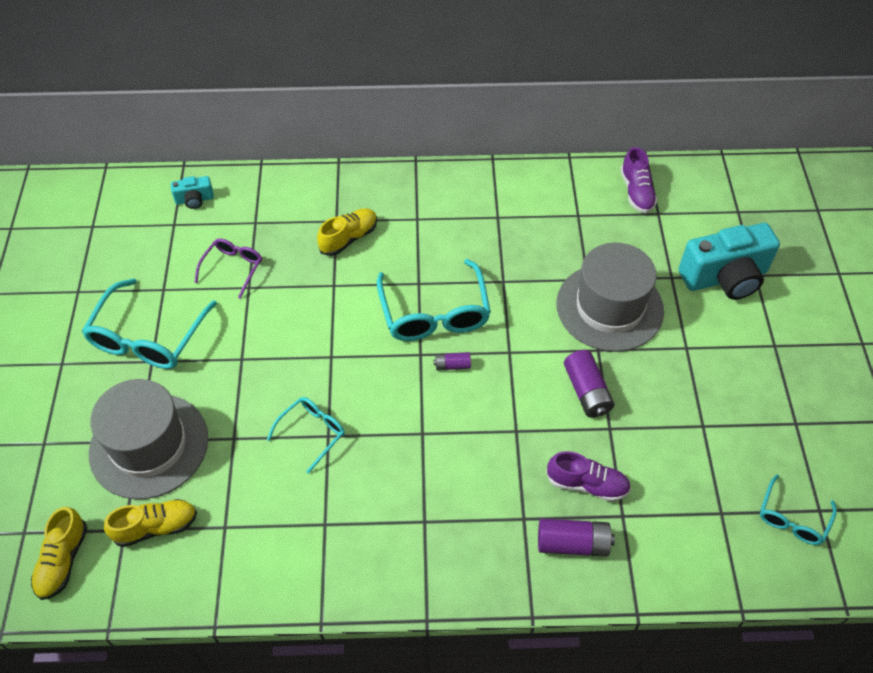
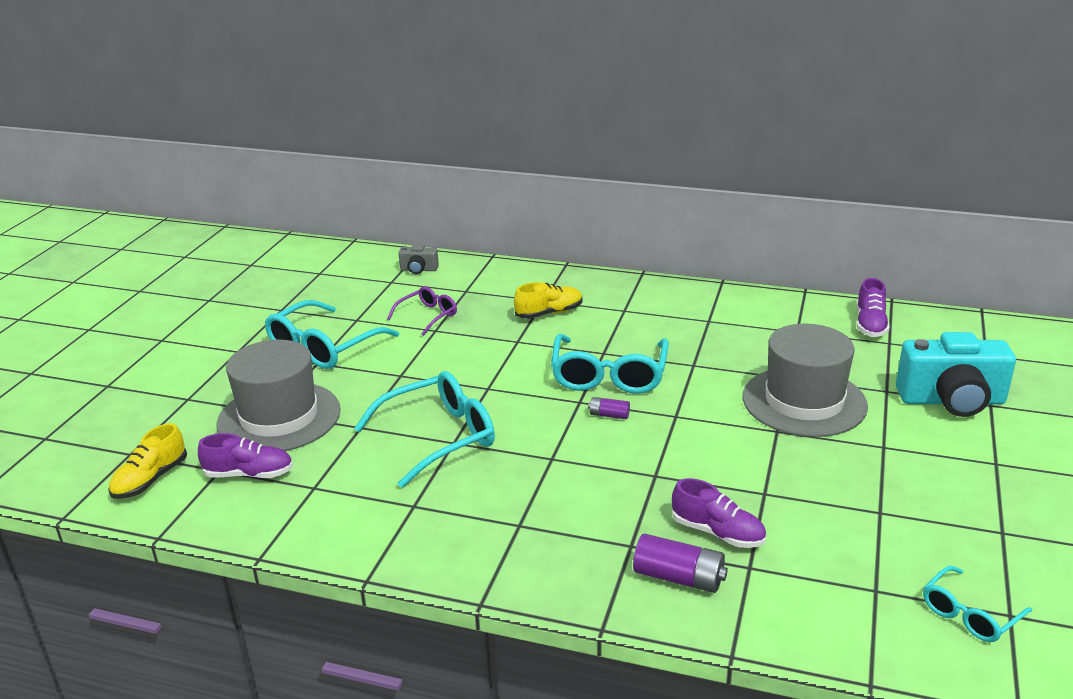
camera: 20 degrees right, 25 degrees down
yellow shoe [104,499,197,547] -> purple shoe [198,433,293,478]
turquoise camera [171,176,214,209] -> grey camera [399,244,439,274]
turquoise glasses [267,397,345,474] -> turquoise glasses [354,371,495,488], size x1.78
purple battery [564,350,615,418] -> none

